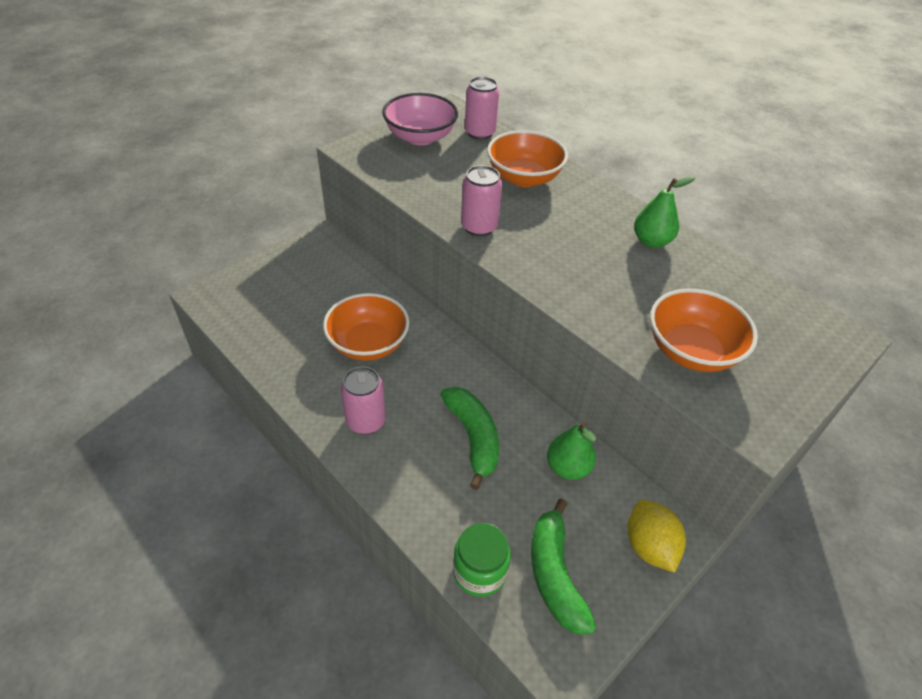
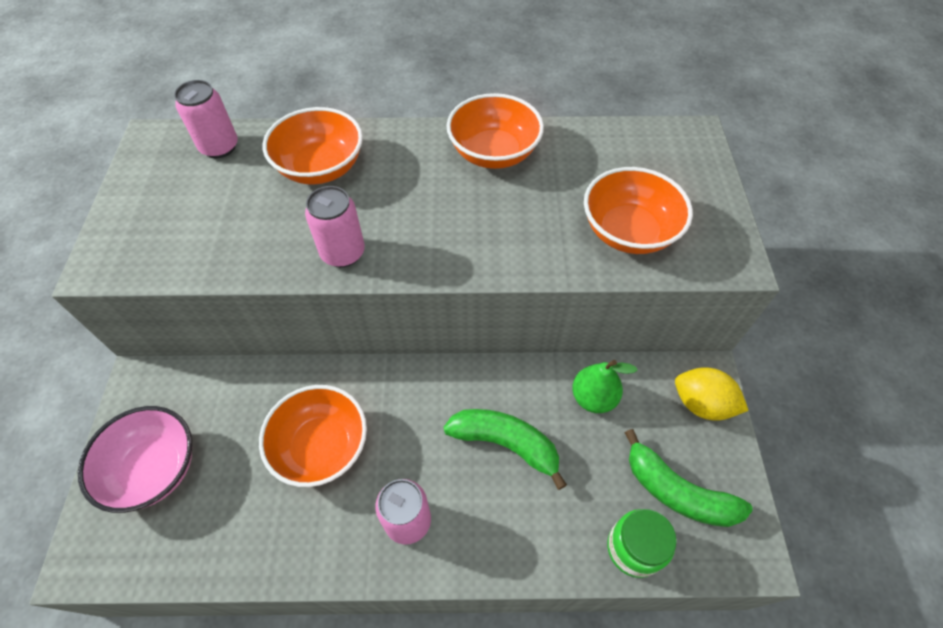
camera: 45 degrees left, 10 degrees up
pink bowl [382,93,458,145] -> pink bowl moved to [78,406,192,513]
green pear [634,176,695,248] -> orange bowl [447,93,544,169]

